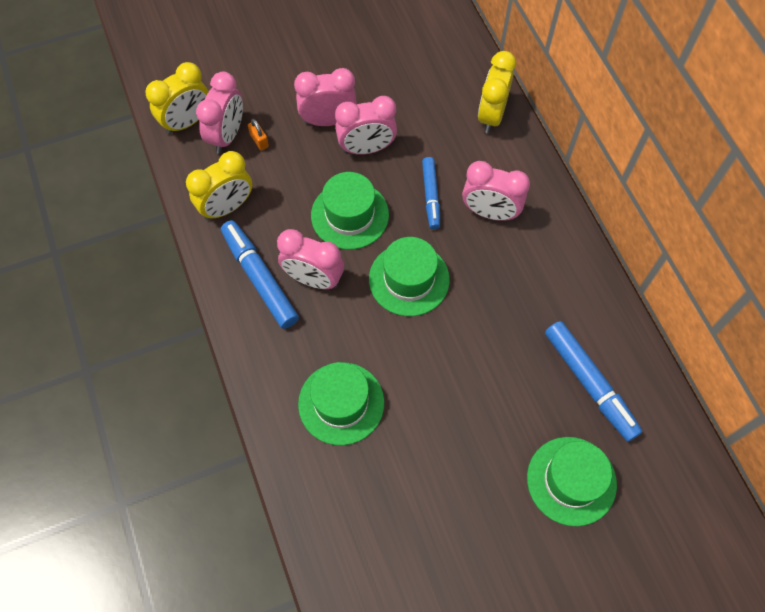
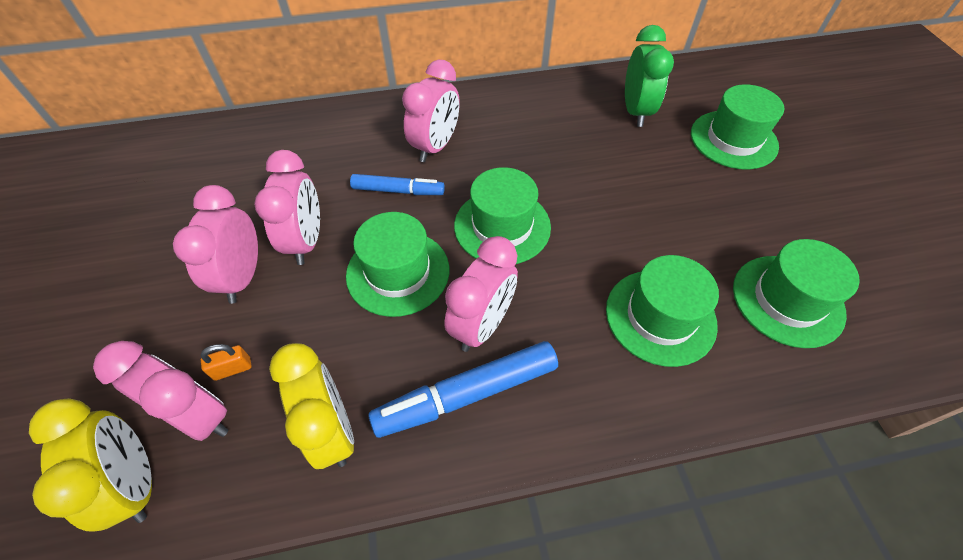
camera: 80 degrees left, 10 degrees down
yellow clock [478,51,516,133] -> none
blue marker [545,321,643,442] -> green clock [625,25,674,127]
none -> green hat [733,239,860,348]

